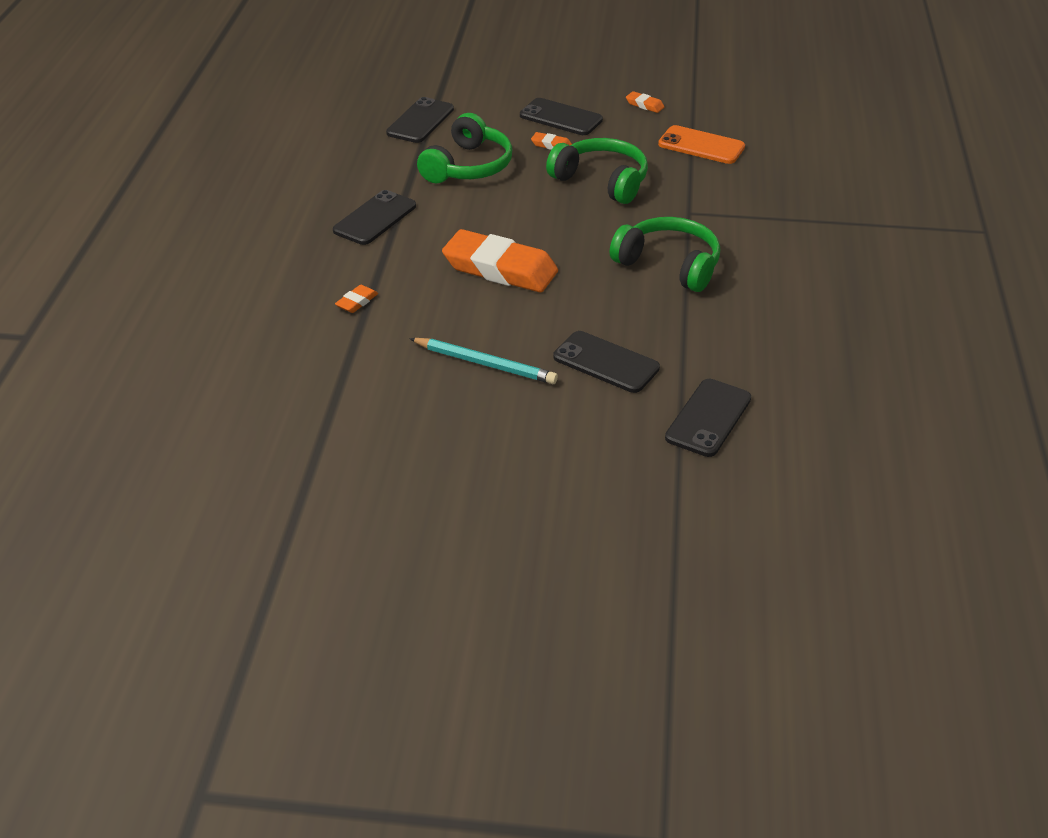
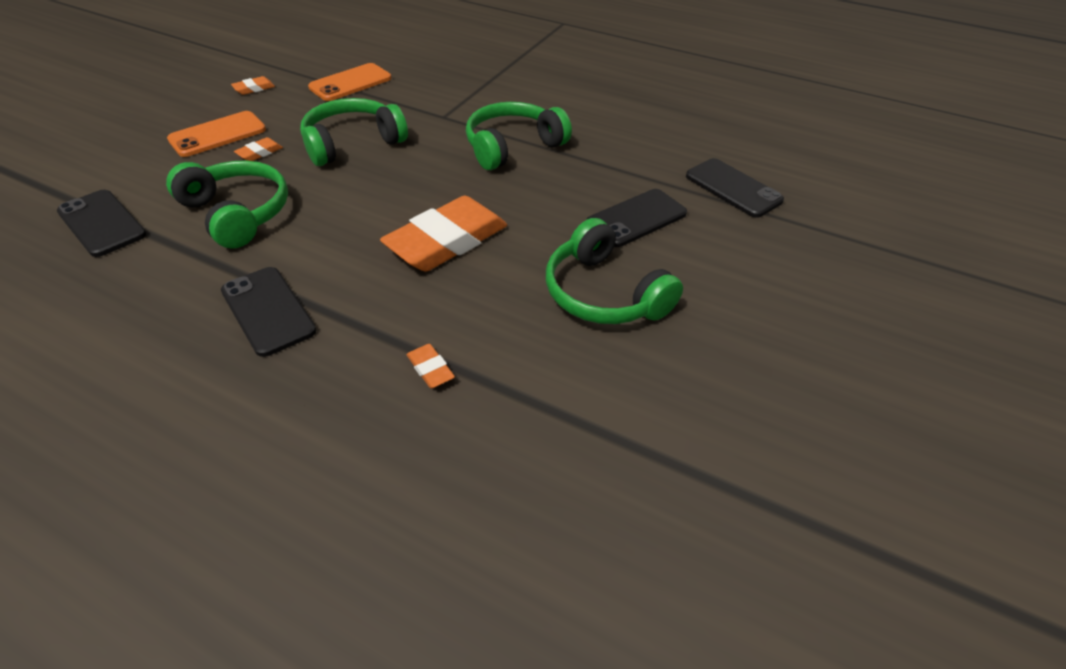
camera: 70 degrees left, 5 degrees up
turquoise pencil [409,338,558,384] -> green headphones [546,218,683,324]
black phone [520,98,603,135] -> orange phone [167,111,266,157]

